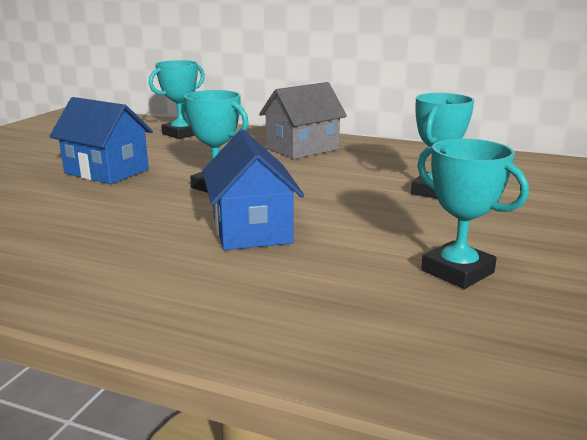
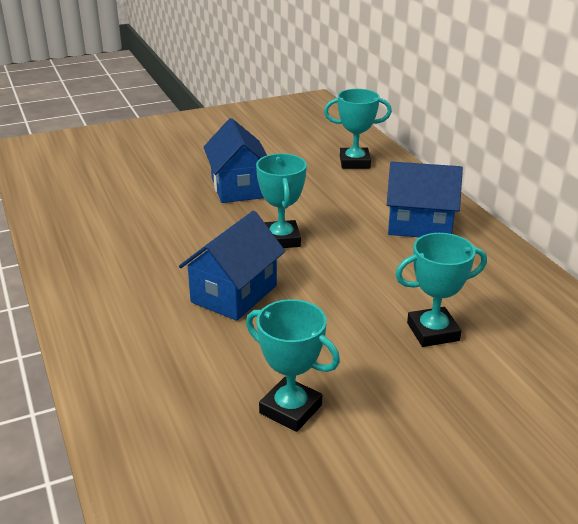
camera: 45 degrees right, 10 degrees up
grey house [259,82,347,159] -> blue house [387,162,463,237]
turquoise trophy [417,139,529,289] -> turquoise trophy turned 60 degrees counterclockwise [246,299,340,432]

